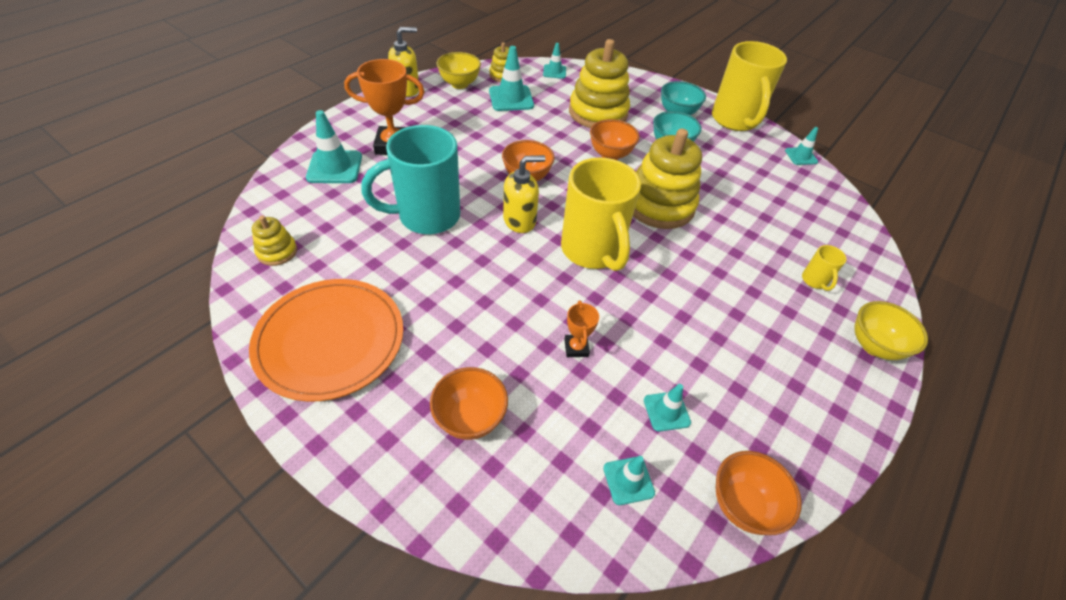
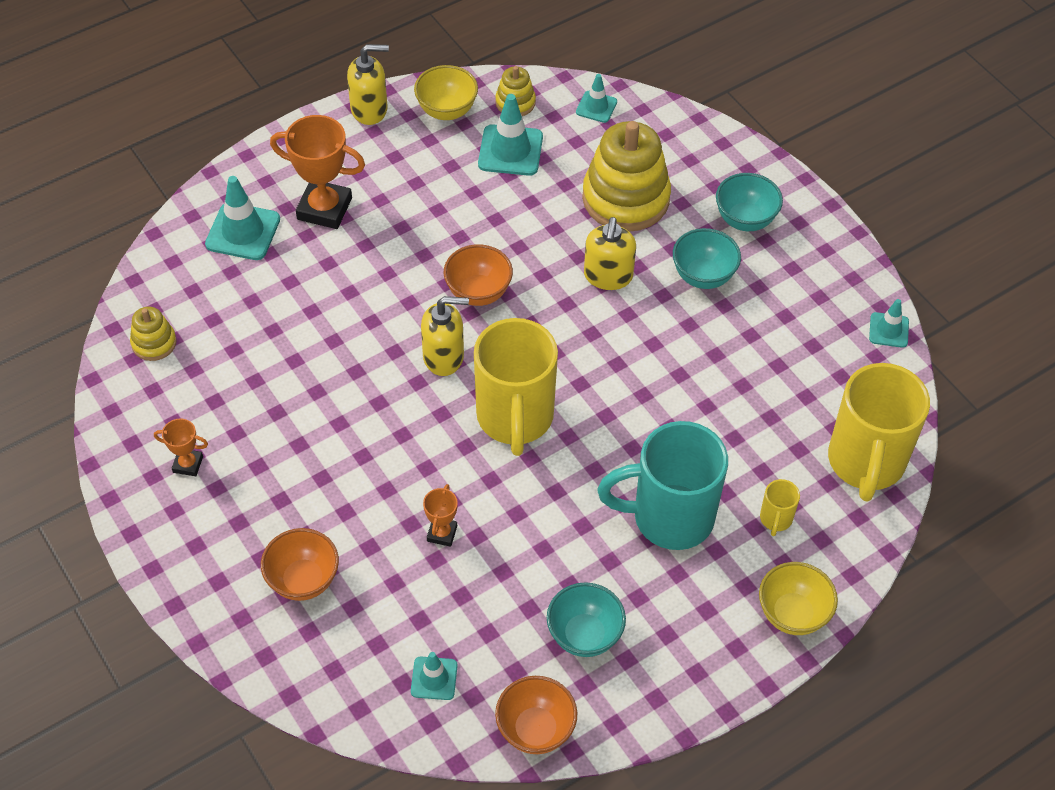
camera: 20 degrees right, 5 degrees up
orange plate [249,279,403,402] -> orange trophy [154,418,208,476]
turquoise mug [361,125,460,234] -> turquoise mug moved to [597,421,728,550]
orange bowl [590,119,640,160] -> yellow soap dispenser [584,217,636,290]
yellow stacking toy [633,129,702,229] -> none
turquoise traffic cone [644,384,691,432] -> none
yellow mug [712,41,787,131] -> yellow mug moved to [828,363,930,502]
none -> turquoise bowl [547,582,626,657]

